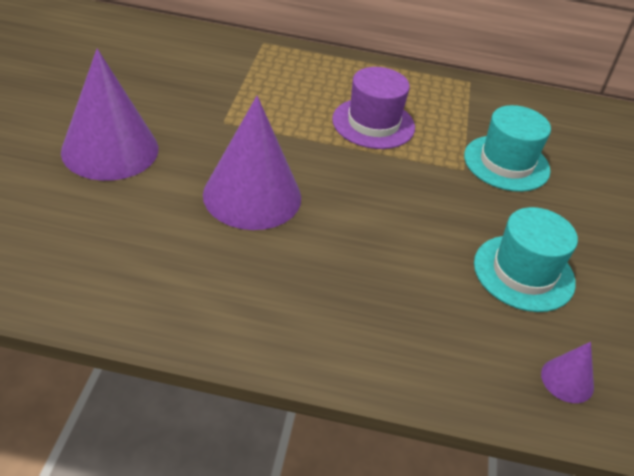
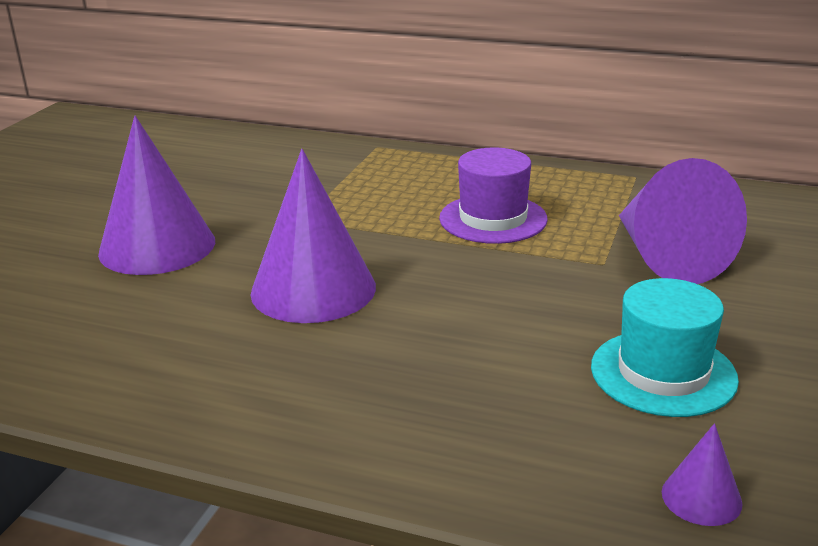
camera: 15 degrees right, 15 degrees down
turquoise hat [464,105,551,192] -> purple cone [619,158,747,284]

